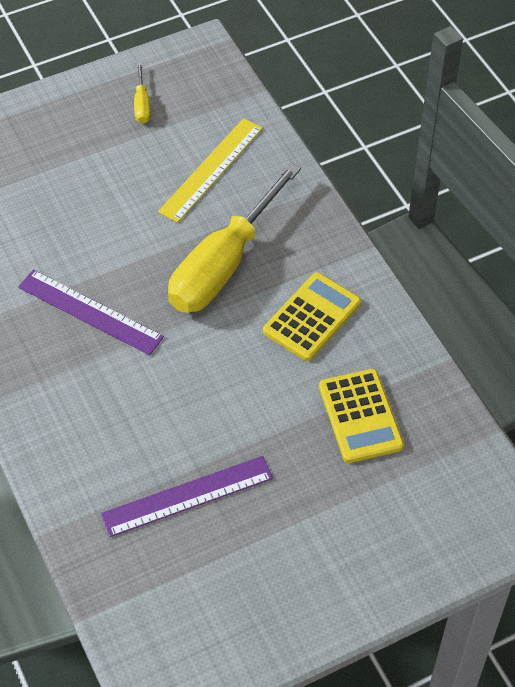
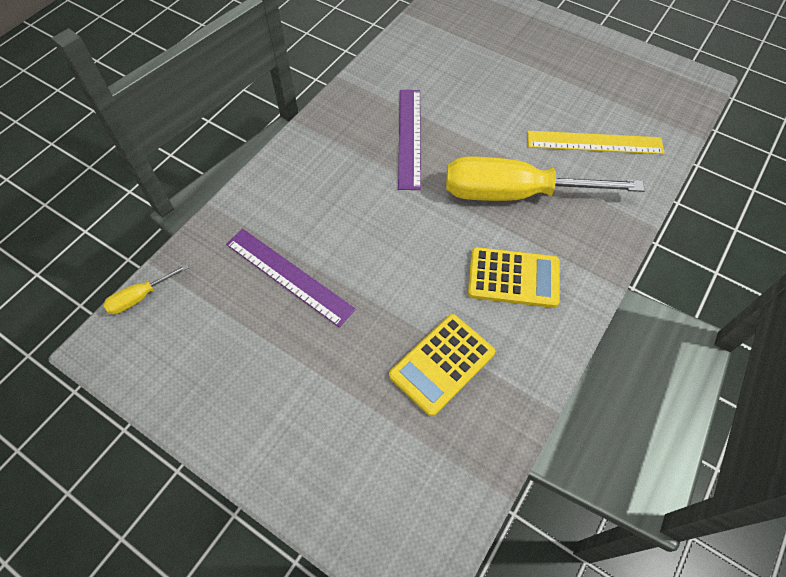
camera: 60 degrees right, 5 degrees up
yellow screwdriver [134,62,151,123] -> yellow screwdriver moved to [103,264,189,314]

